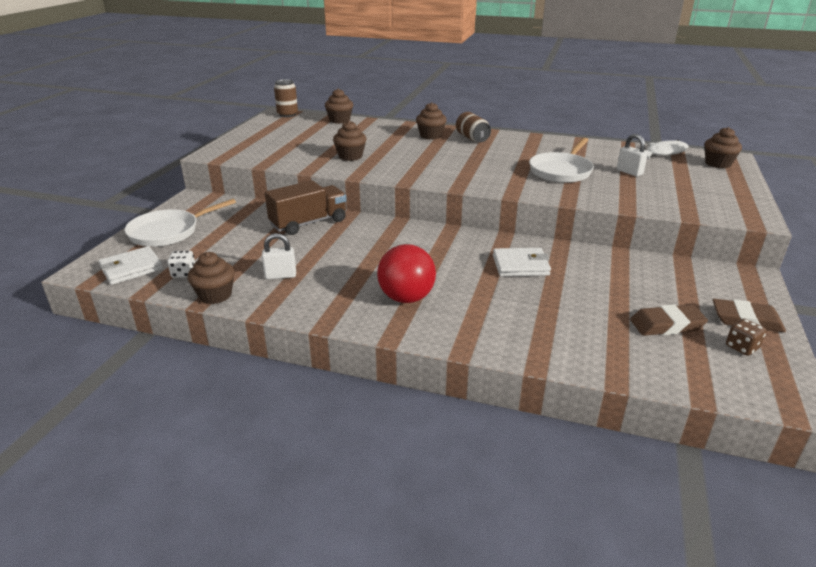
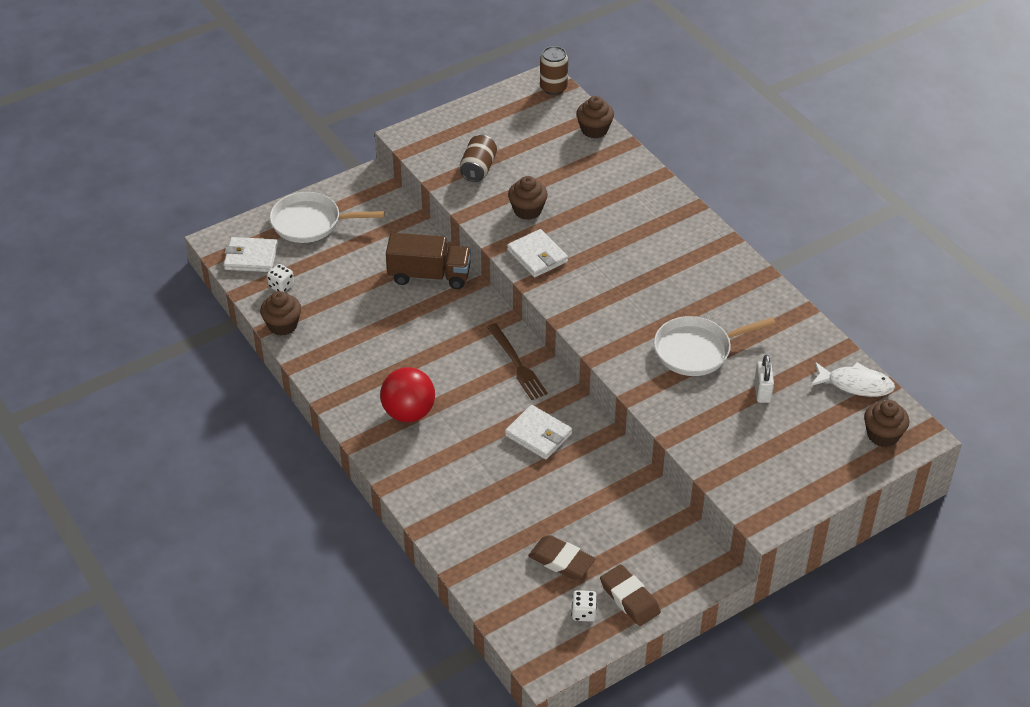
camera: 40 degrees right, 15 degrees up
white padlock [262,233,296,279] -> none
brown cupcake [416,102,447,140] -> none
brown can [456,112,491,142] -> brown can moved to [460,135,497,182]
brown dice [726,319,766,356] -> white dice [571,590,597,622]
none -> brown fork [487,323,548,400]
none -> white wallet [507,229,568,277]

